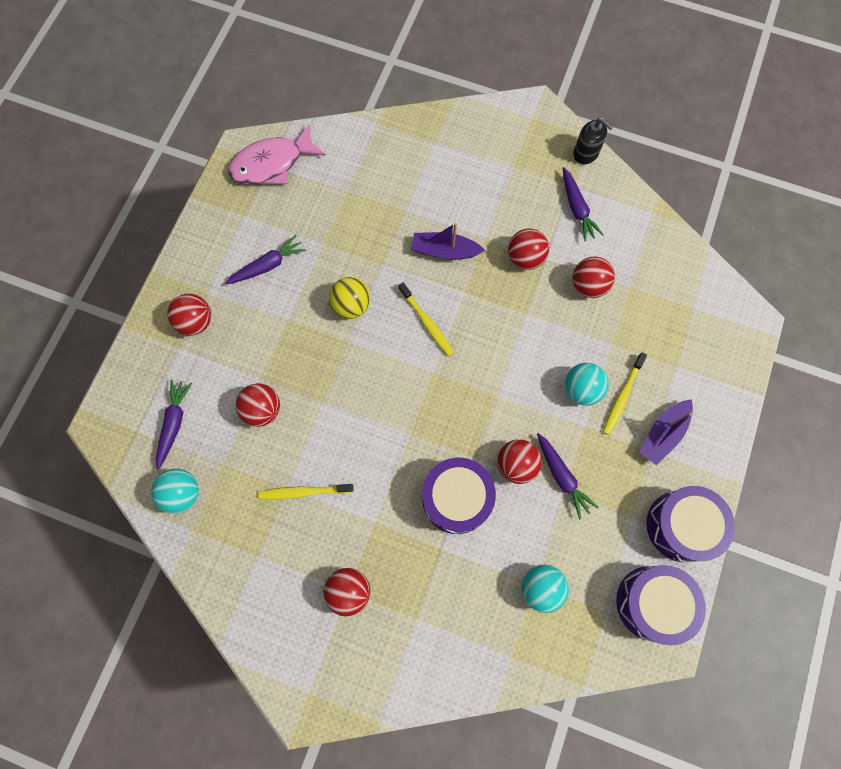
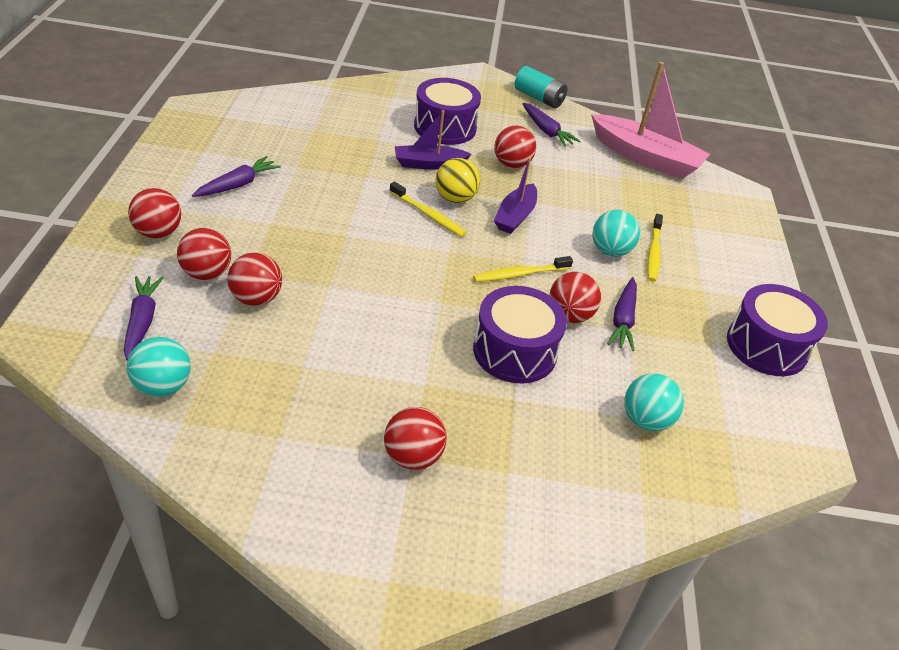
camera: 20 degrees left, 30 degrees down
pink fish [228,124,326,185] -> none
yellow toothbrush [258,484,354,499] -> yellow toothbrush moved to [473,256,573,282]
yellow ball [329,277,370,319] -> yellow ball moved to [436,158,480,203]
purple carrot [537,433,599,519] -> purple carrot turned 60 degrees clockwise [607,277,637,351]
black soap dispenser [573,117,613,165] -> turquoise battery [515,66,568,108]
red ball [573,256,615,298] -> red ball moved to [177,228,231,280]
purple drum [617,565,706,646] -> purple drum moved to [414,78,481,145]
purple boat [639,399,693,465] -> purple boat moved to [494,157,537,234]
none -> pink boat [591,62,710,179]

